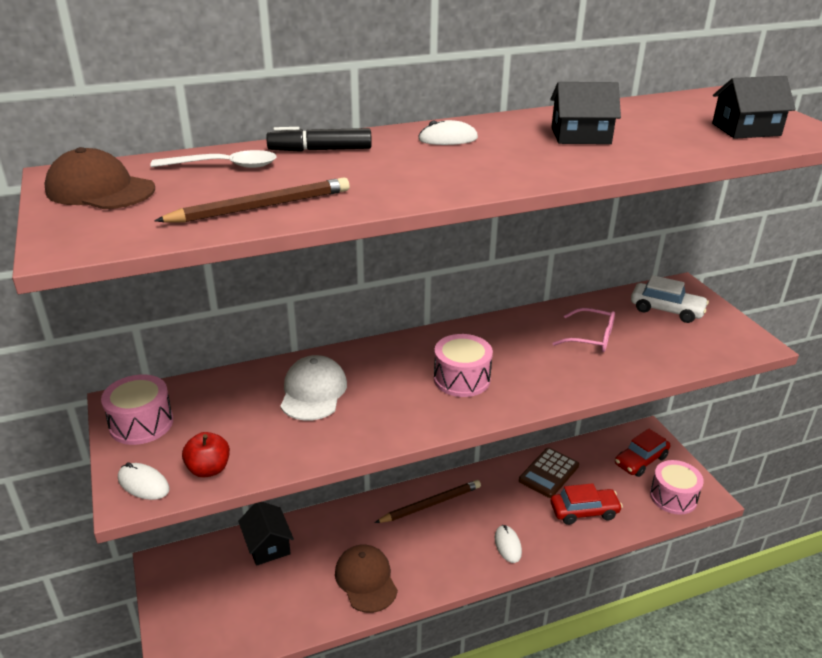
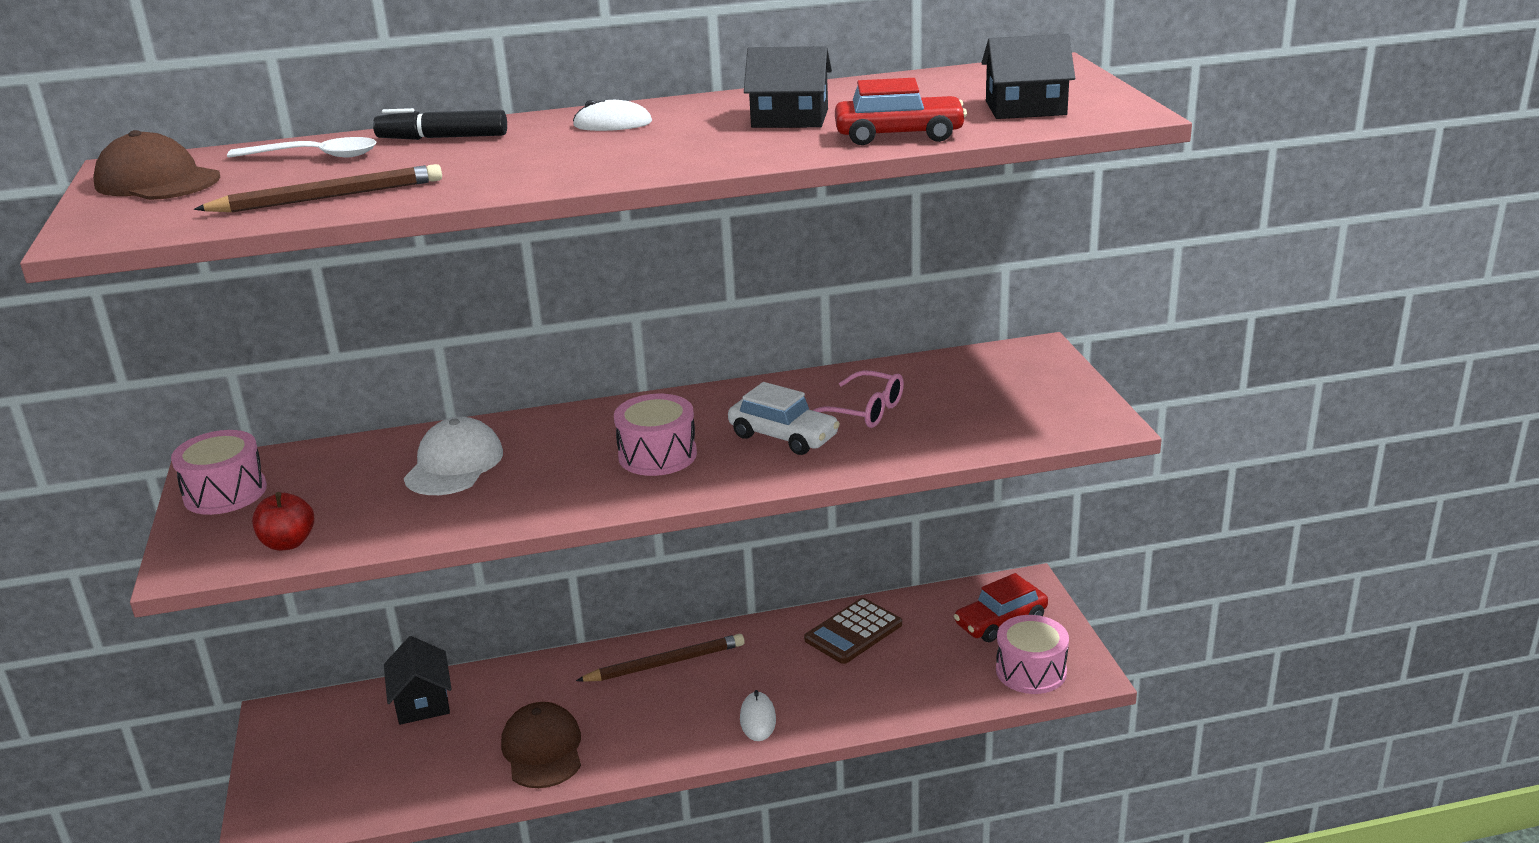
camera: 10 degrees right, 5 degrees down
white mouse [118,462,170,500] -> none
red car [551,483,623,525] -> red car moved to [835,78,967,145]
white car [631,275,709,323] -> white car moved to [728,382,840,455]

